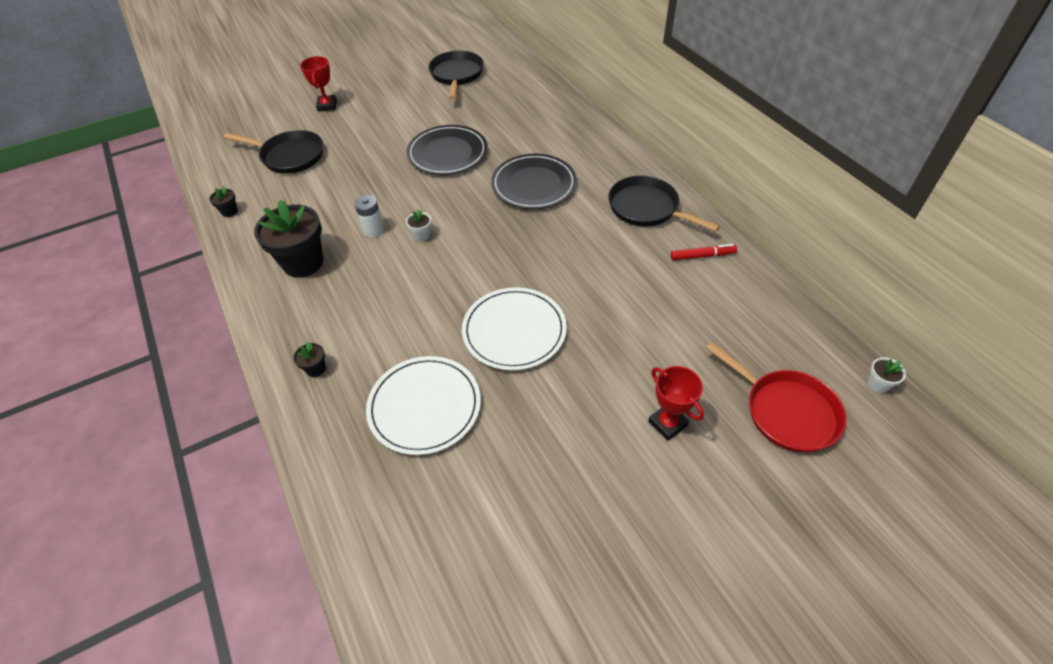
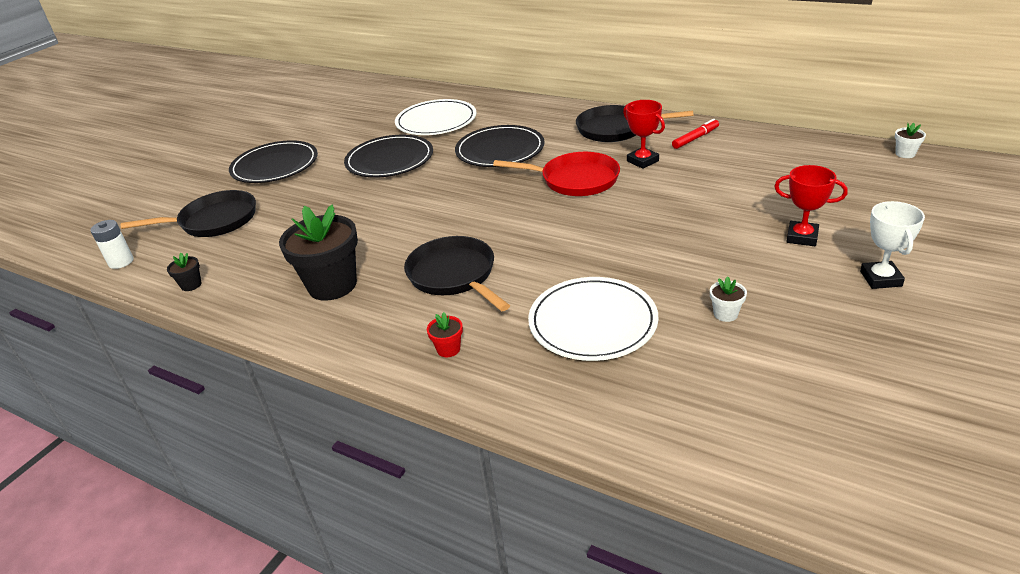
camera: 30 degrees left, 15 degrees down
black flower pot [293,342,326,377] -> red flower pot [427,312,463,357]
red trophy [300,56,337,111] -> red trophy moved to [623,100,665,169]
white battery [355,195,384,238] -> white battery moved to [90,220,134,269]
white flower pot [406,209,431,241] -> white flower pot moved to [710,276,747,322]
black pan [428,51,484,100] -> black pan moved to [404,236,510,311]
white plate [462,287,567,371] -> white plate moved to [395,99,477,135]
red pan [706,342,846,453] -> red pan moved to [493,152,620,196]
none -> black plate [229,140,318,183]
none -> white trophy [860,201,925,289]

